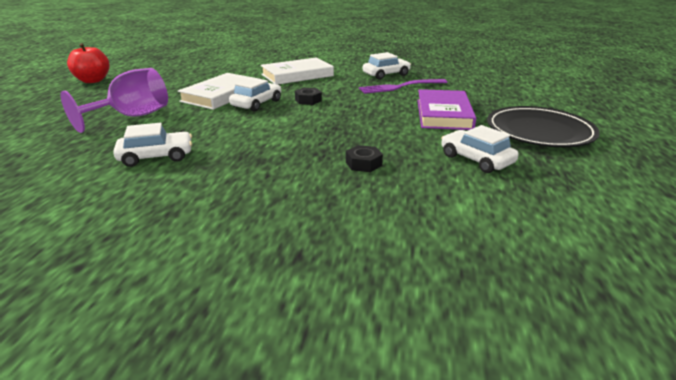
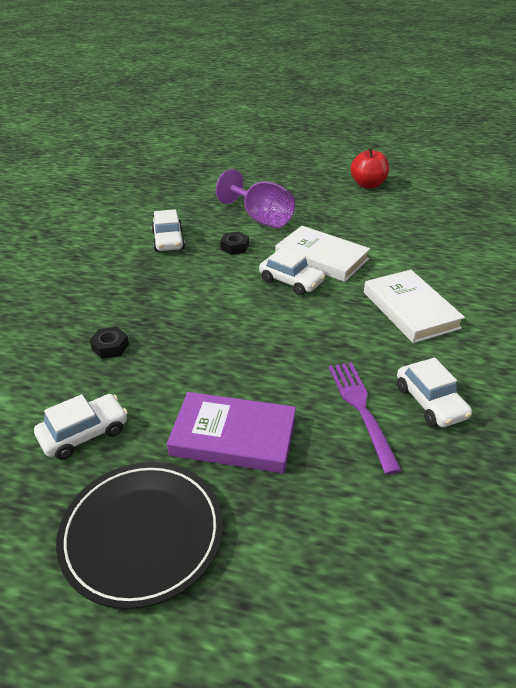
camera: 95 degrees right, 10 degrees up
black nut [295,88,322,105] -> black nut moved to [220,231,249,255]

